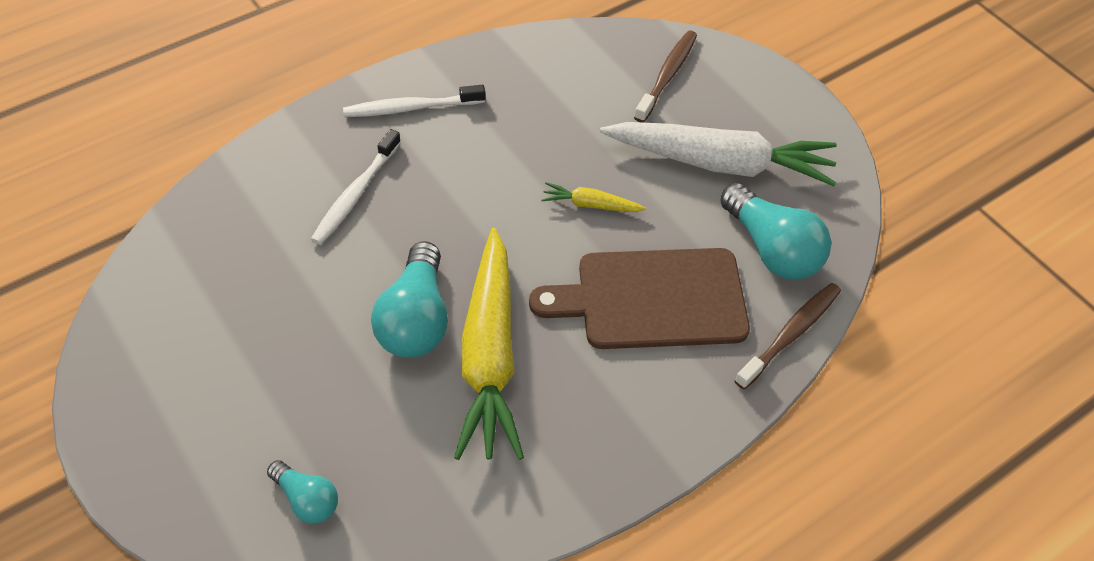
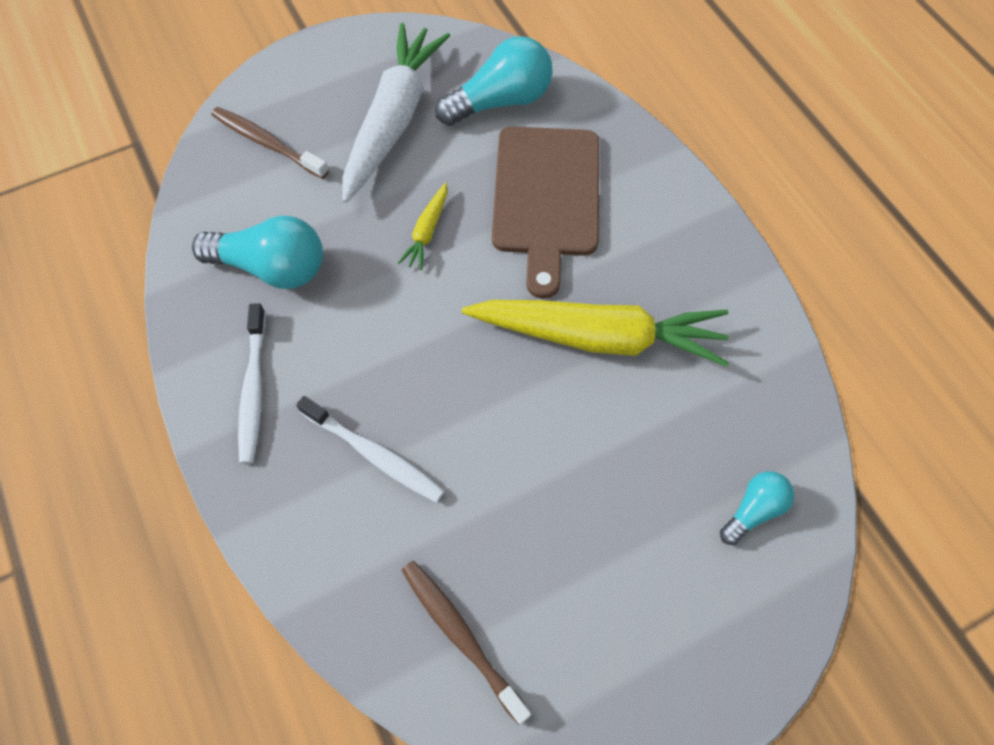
camera: 80 degrees left, 10 degrees up
turquoise light bulb [371,241,448,358] -> turquoise light bulb moved to [192,215,323,289]
brown toothbrush [734,283,841,389] -> brown toothbrush moved to [402,561,531,725]

